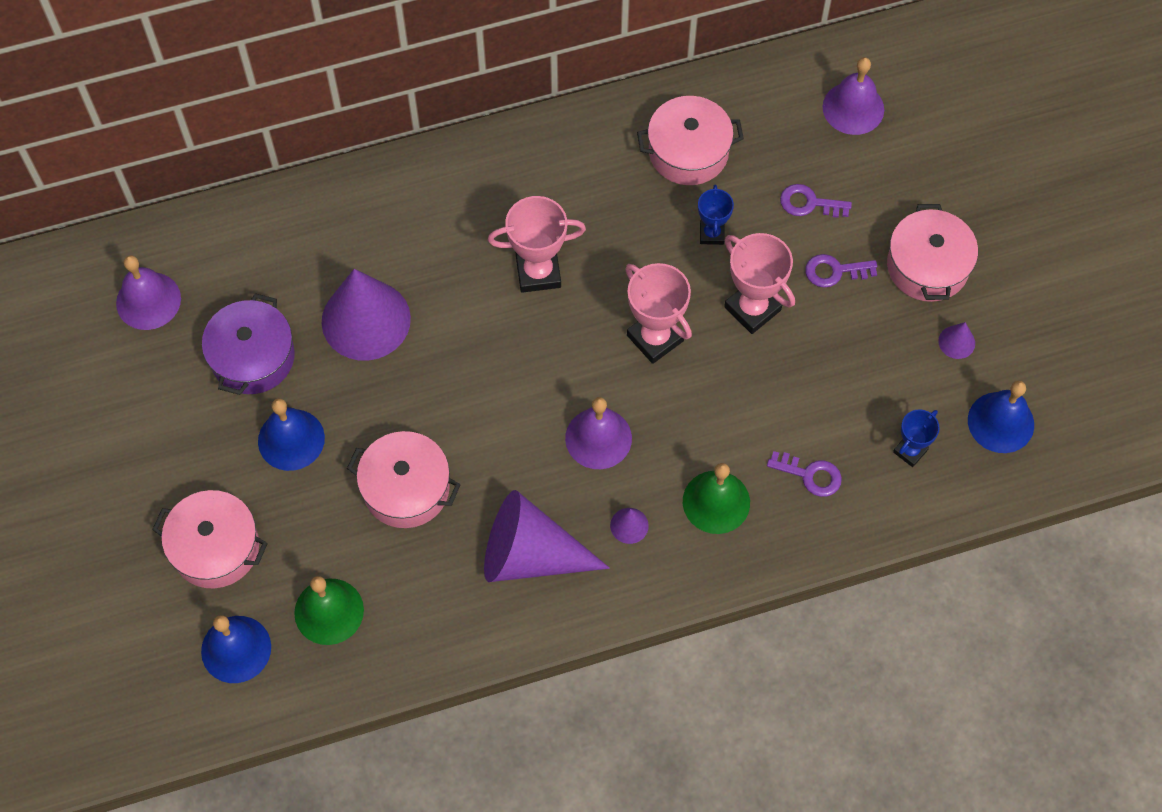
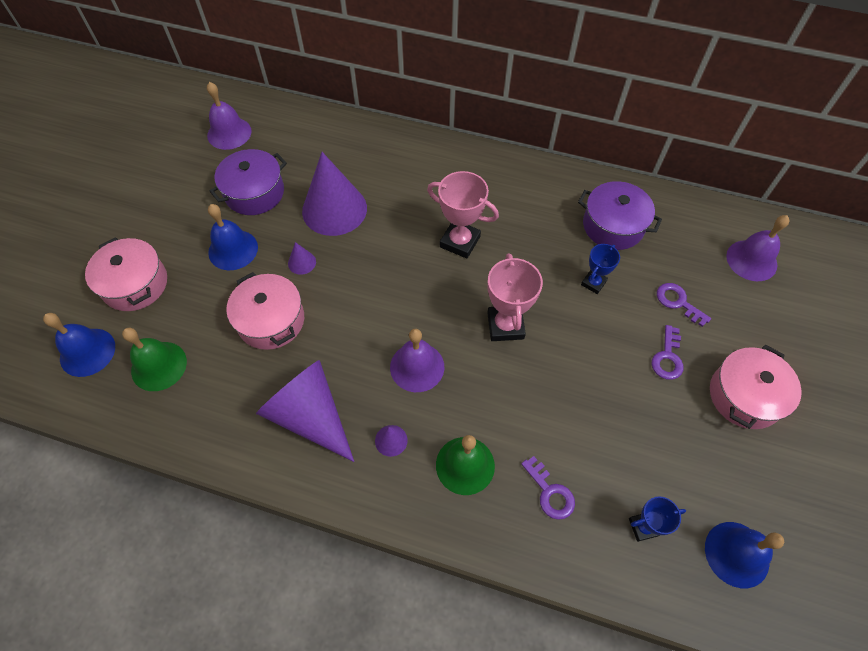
camera: 35 degrees right, 5 degrees down
pink pot [637,96,744,185] -> purple pot [578,181,662,250]
pink trophy [724,233,795,334] -> none
purple key [805,254,877,288] -> purple key turned 105 degrees counterclockwise [652,325,683,380]
purple cone [938,322,975,359] -> purple cone moved to [288,242,316,275]

